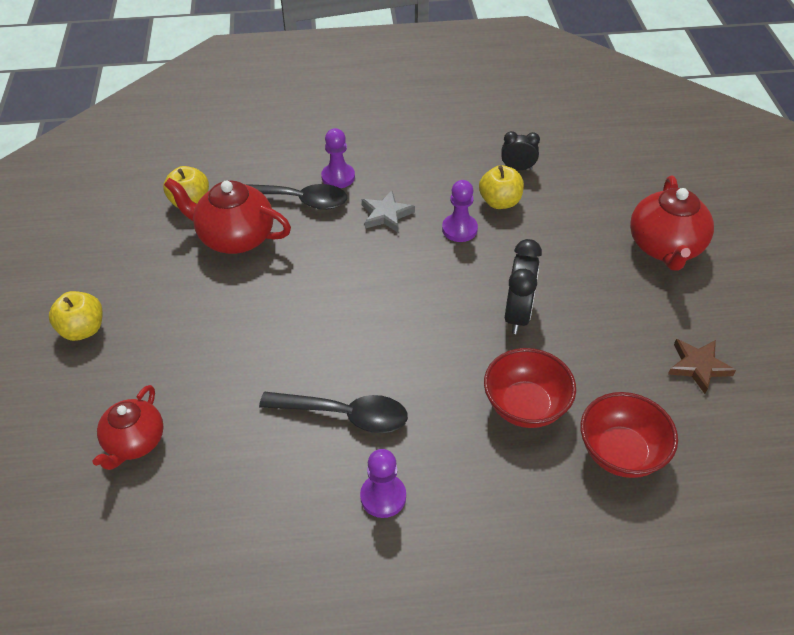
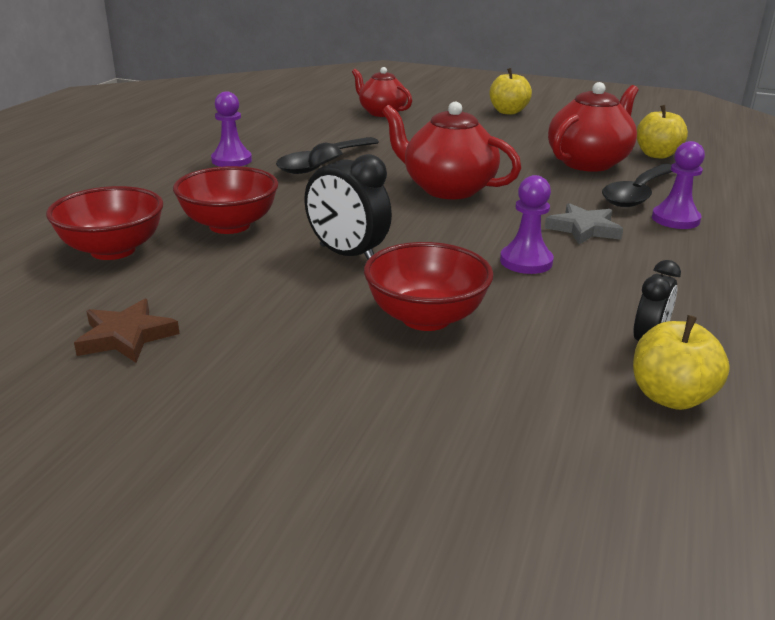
camera: 115 degrees right, 20 degrees down
yellow apple [479,165,524,209] -> yellow apple moved to [633,315,730,410]
red teapot [630,175,714,271] -> red teapot moved to [382,102,521,199]
none -> red bowl [364,242,494,331]

